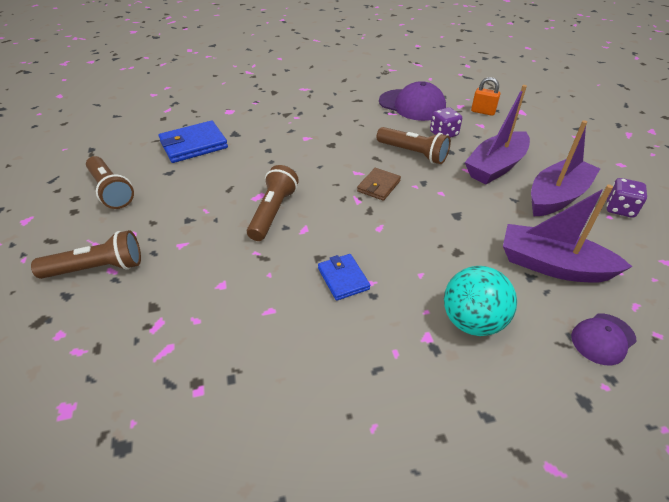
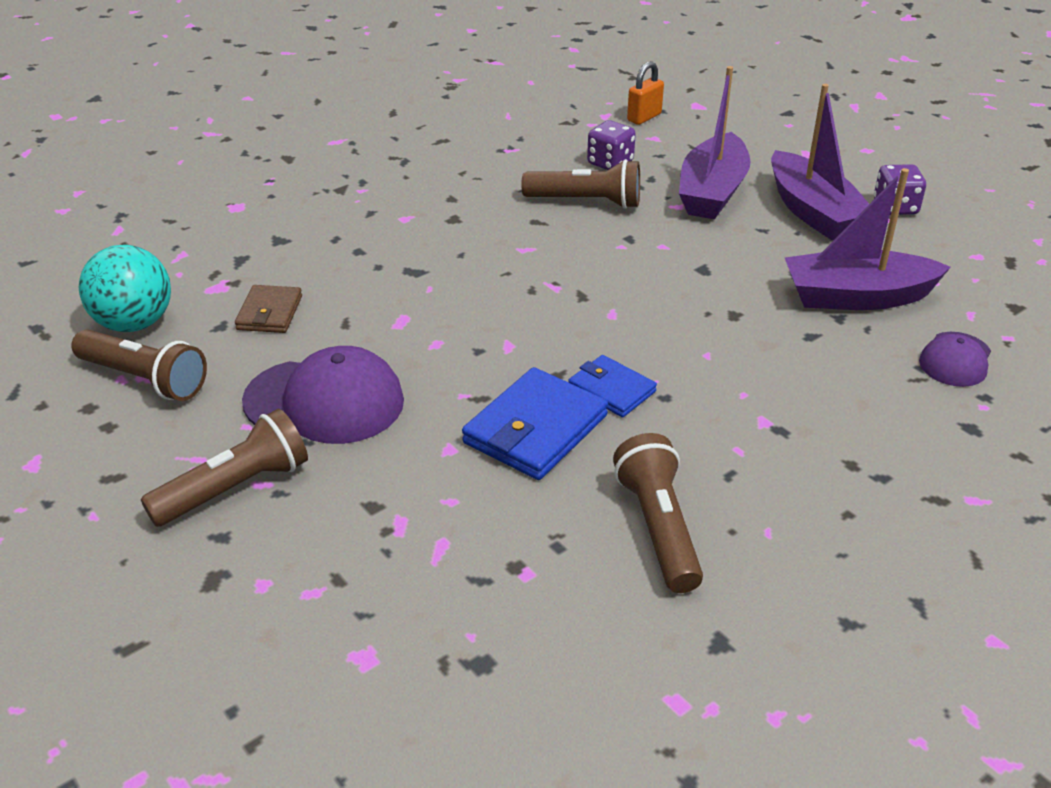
camera: 25 degrees left, 5 degrees down
blue wallet [159,121,228,163] -> blue wallet moved to [462,367,608,480]
brown flashlight [247,165,299,241] -> brown flashlight moved to [613,433,703,593]
brown wallet [357,168,401,201] -> brown wallet moved to [235,285,302,333]
purple cap [379,81,446,121] -> purple cap moved to [242,346,404,444]
turquoise ball [444,266,517,336] -> turquoise ball moved to [79,245,171,332]
orange padlock [471,77,500,116] -> orange padlock turned 45 degrees counterclockwise [627,61,664,125]
purple boat [531,120,600,216] -> purple boat turned 135 degrees clockwise [771,84,869,240]

